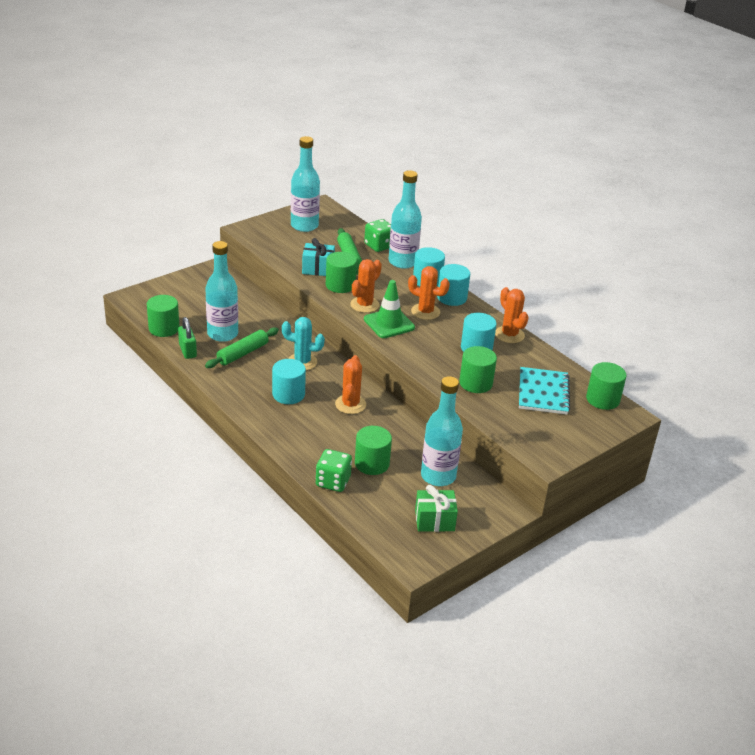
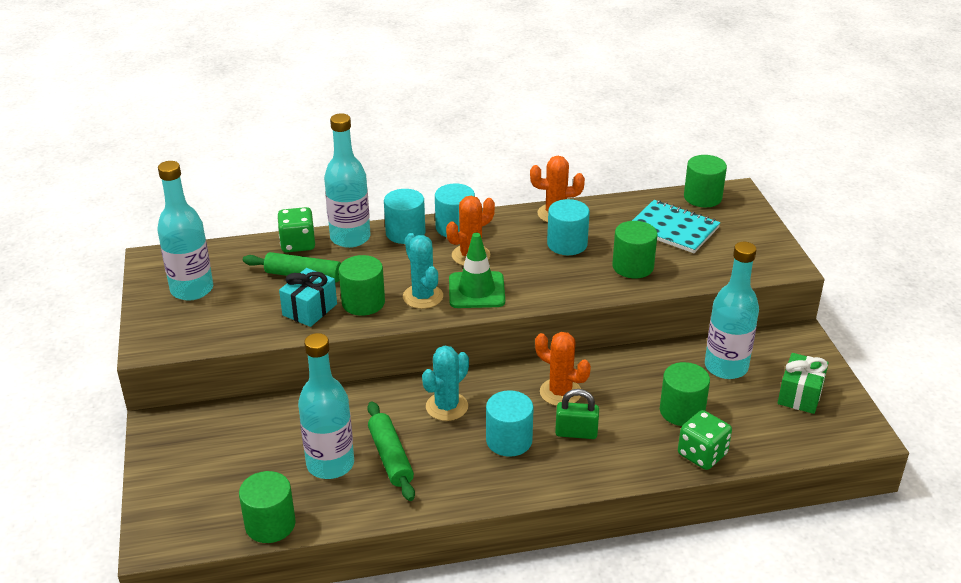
camera: 60 degrees left, 0 degrees up
green padlock [178,317,197,359] -> green padlock moved to [555,389,599,439]
orange cactus [351,259,382,313] -> turquoise cactus [403,233,443,309]

